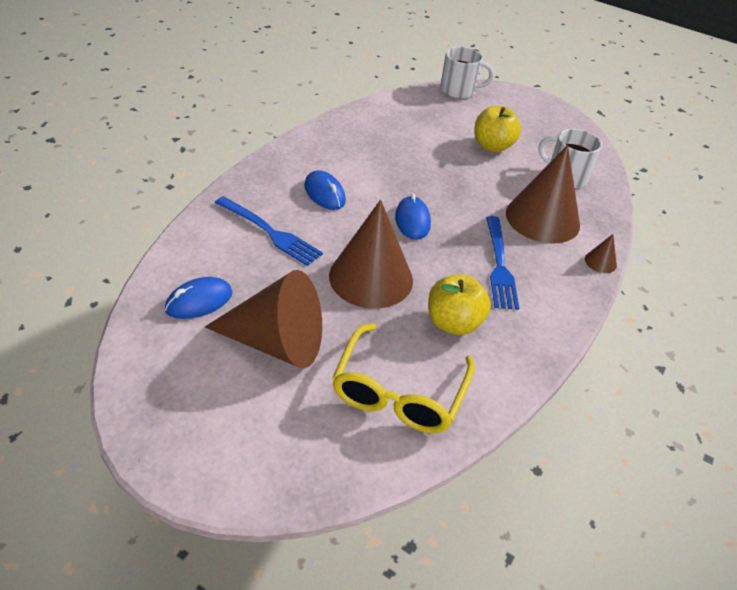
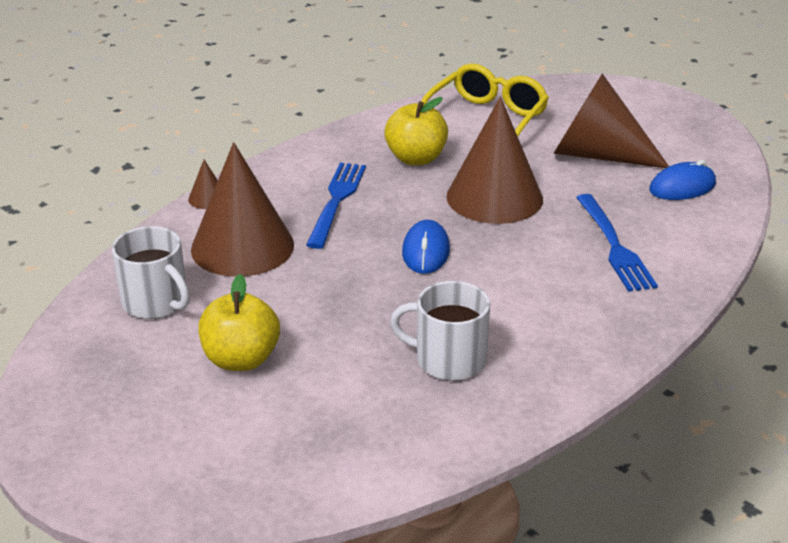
camera: 165 degrees left, 10 degrees down
blue fork [215,196,323,266] -> blue fork turned 150 degrees counterclockwise [576,194,658,292]
blue mouse [304,170,346,210] -> none
white mug [440,46,494,99] -> white mug moved to [390,281,490,381]

